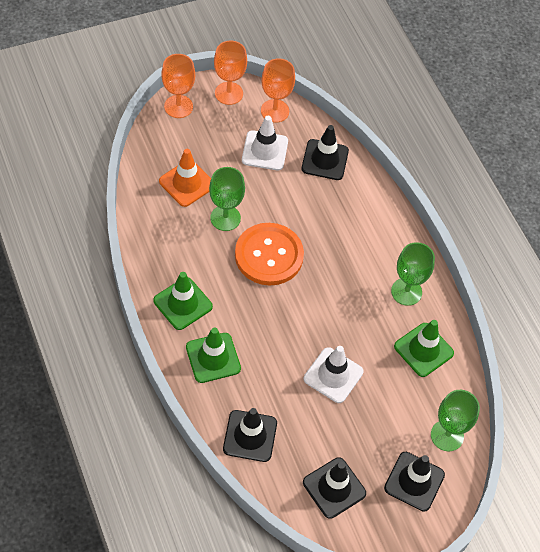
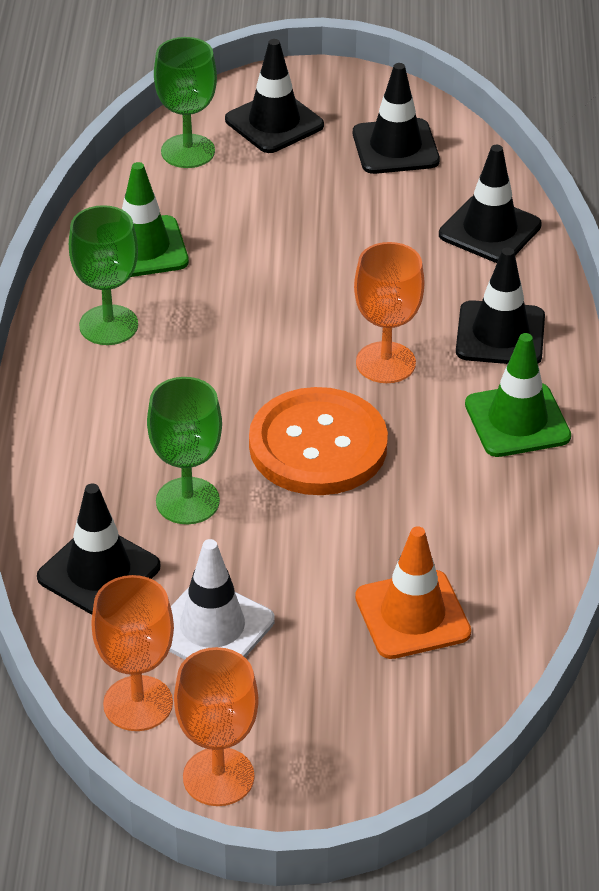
camera: 150 degrees left, 15 degrees down
orange goblet [161,54,195,118] -> orange goblet moved to [354,242,425,383]
green traffic cone [186,327,241,383] -> black traffic cone [456,247,545,364]
green goblet [209,167,245,231] -> green goblet moved to [147,377,222,524]
white traffic cone [304,346,364,403] -> none

